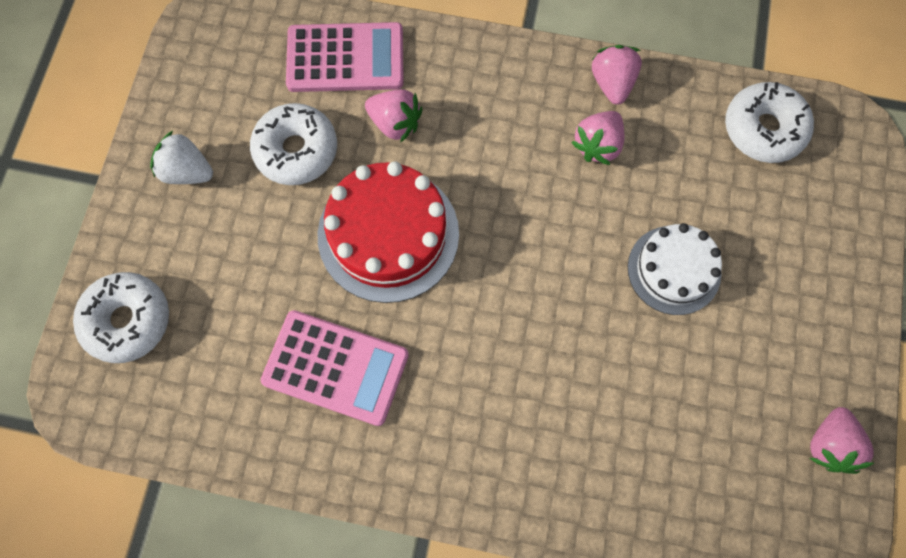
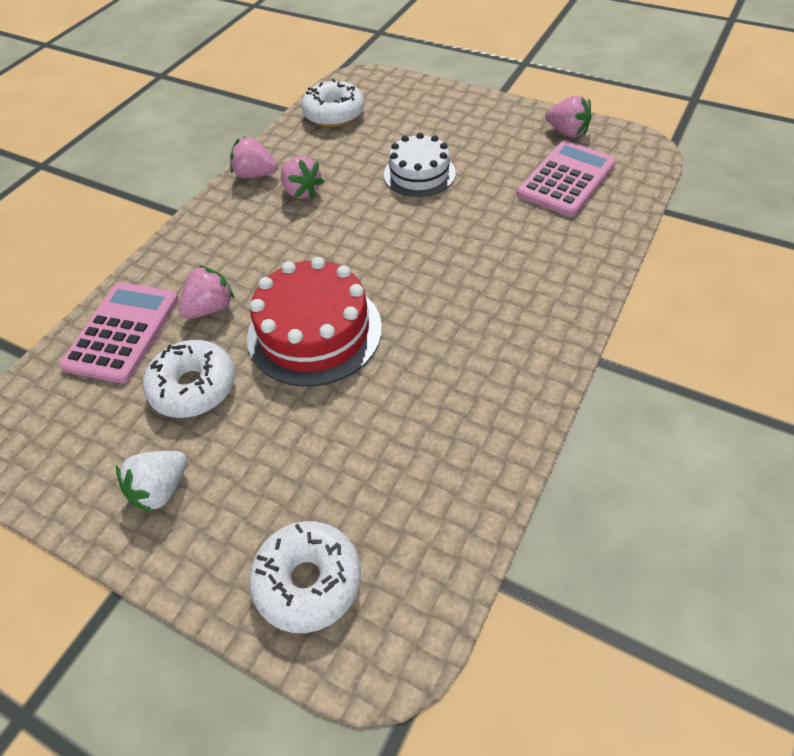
camera: 70 degrees left, 20 degrees down
pink calculator [261,310,409,426] -> pink calculator moved to [517,140,616,217]

